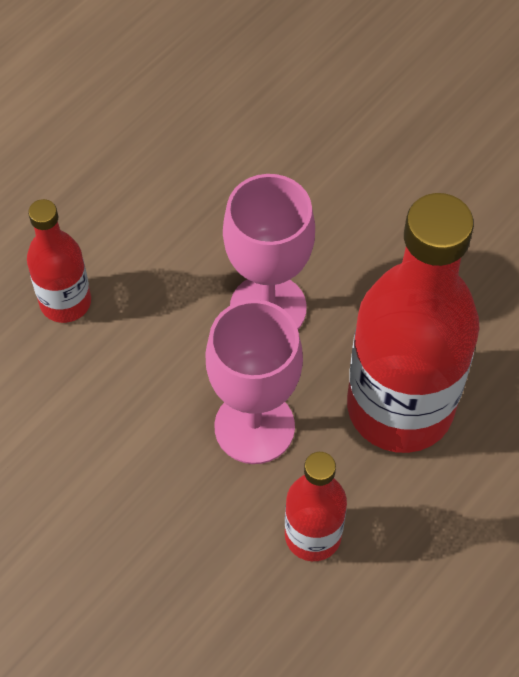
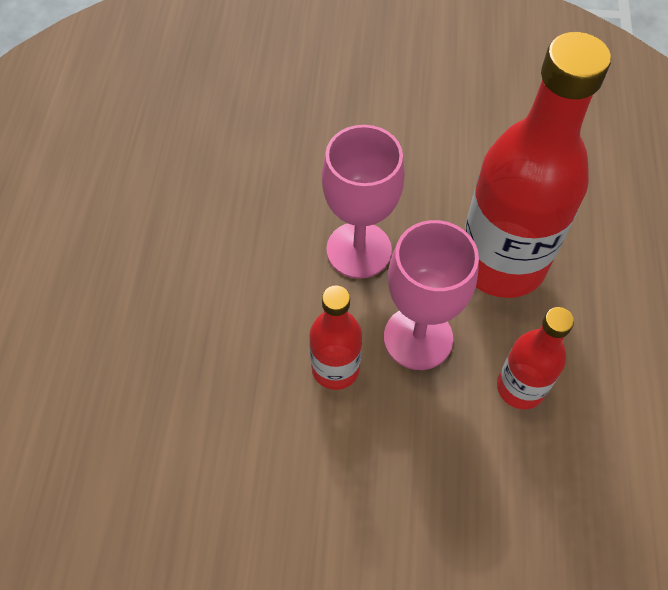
camera: 35 degrees left, 0 degrees up
red bottle [27,199,91,323] -> red bottle moved to [309,285,362,390]

